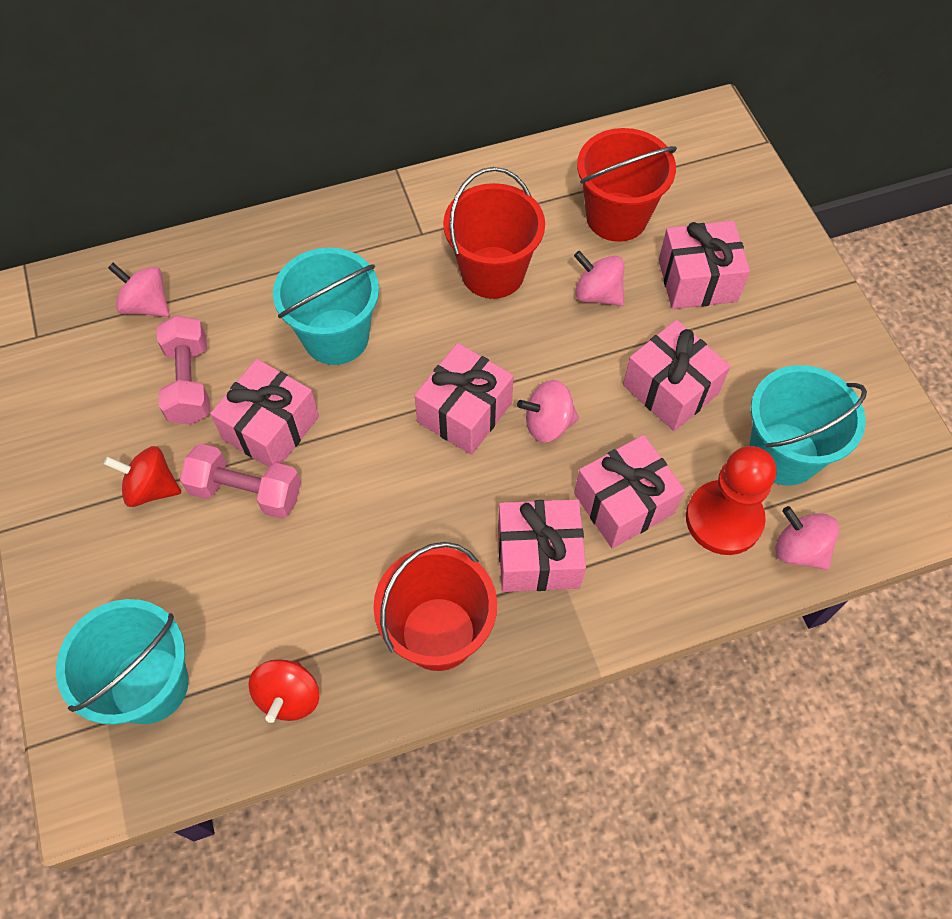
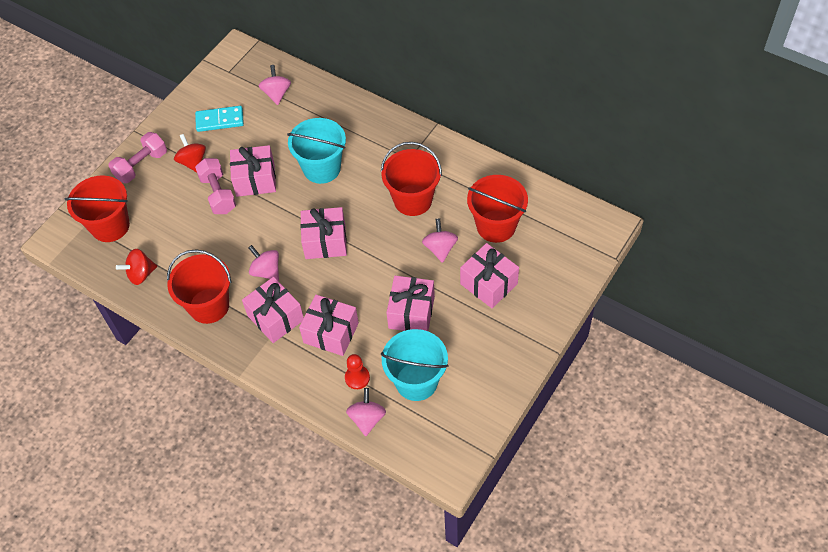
camera: 55 degrees right, 5 degrees down
turquoise bucket [56,599,189,725] -> red bucket [65,175,130,242]
pink dumbbell [157,315,210,425] -> pink dumbbell moved to [108,132,167,183]
pink spinning top [517,380,579,443] -> pink spinning top moved to [248,245,279,281]
red pawn [686,446,776,555] -> red pawn [345,354,370,389], size x0.55
none -> turquoise domino [195,106,244,132]

